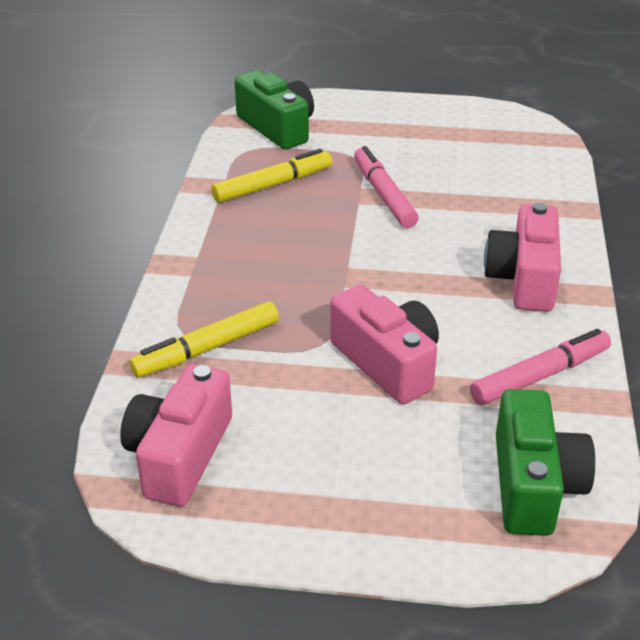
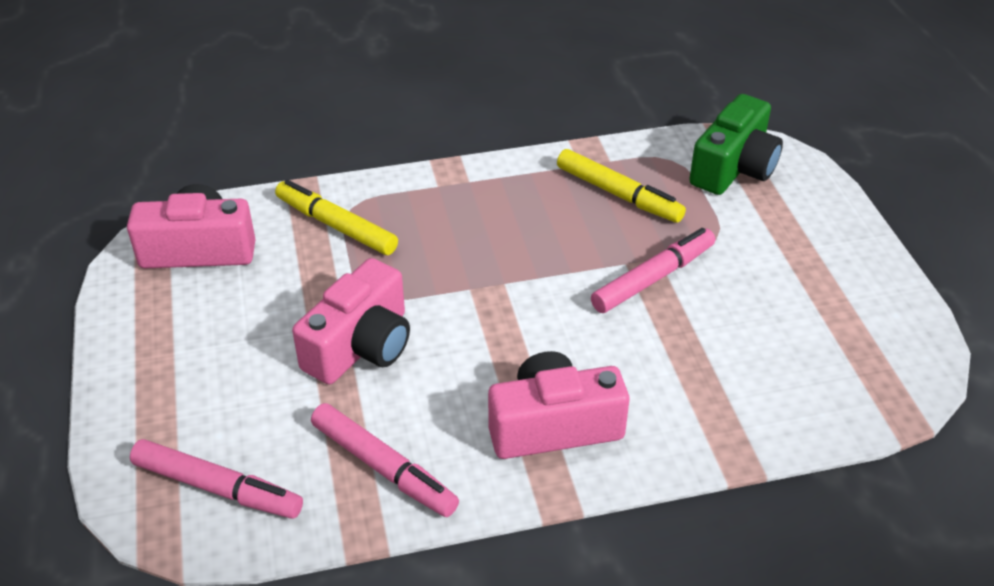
camera: 70 degrees right, 5 degrees up
green camera [496,389,595,536] -> pink marker [130,439,303,519]

